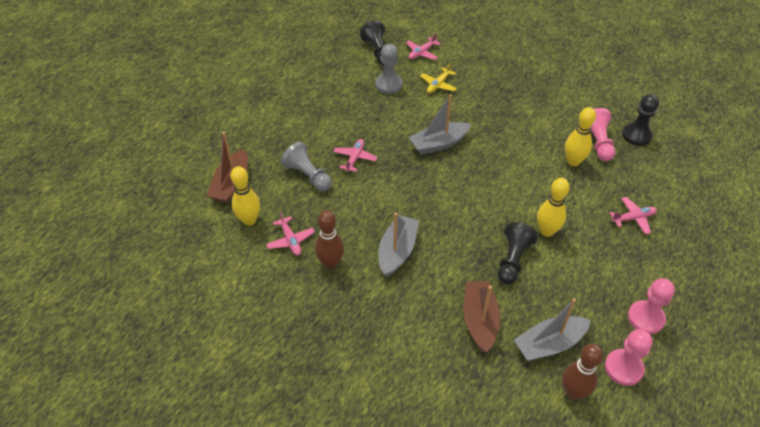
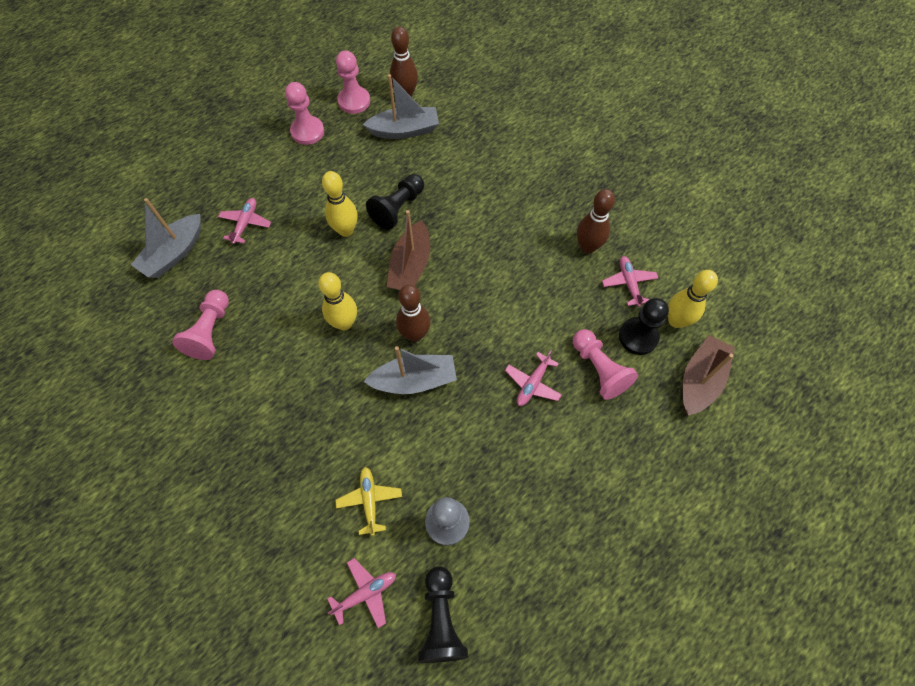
camera: 165 degrees left, 15 degrees up
grey pawn [281,142,332,191] -> pink pawn [573,329,638,400]
grey boat [378,212,419,277] -> grey boat moved to [131,198,201,278]
yellow plane [420,62,457,93] -> yellow plane turned 60 degrees counterclockwise [335,467,402,536]
brown boat [464,281,500,353] -> brown boat moved to [387,210,430,290]
yellow bowling pin [565,107,596,166] -> yellow bowling pin moved to [318,272,357,330]
pink plane [609,197,657,234] -> pink plane turned 105 degrees clockwise [218,198,271,244]
black pawn [622,94,659,146] -> black pawn moved to [619,298,669,355]
none -> brown bowling pin [396,285,431,342]

